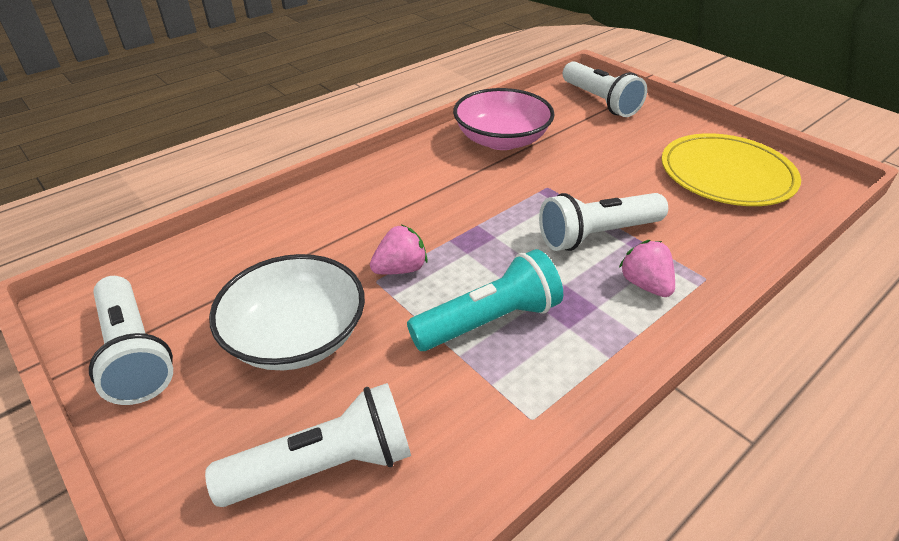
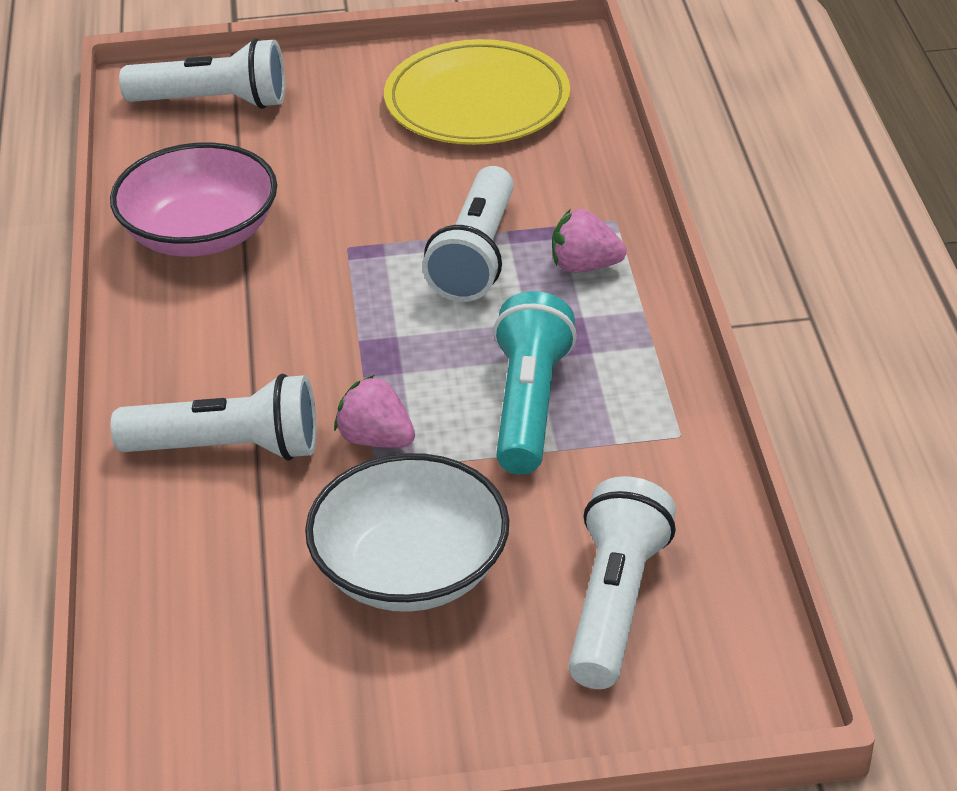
camera: 55 degrees left, 0 degrees up
white flashlight [89,276,173,405] -> white flashlight moved to [111,374,317,461]
pink strawberry [370,224,428,274] -> pink strawberry turned 60 degrees counterclockwise [334,375,415,448]

